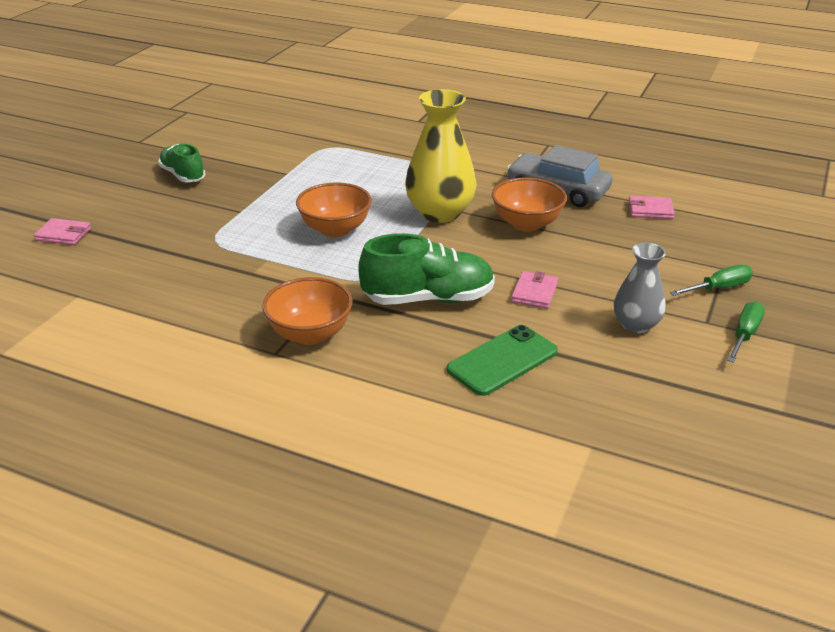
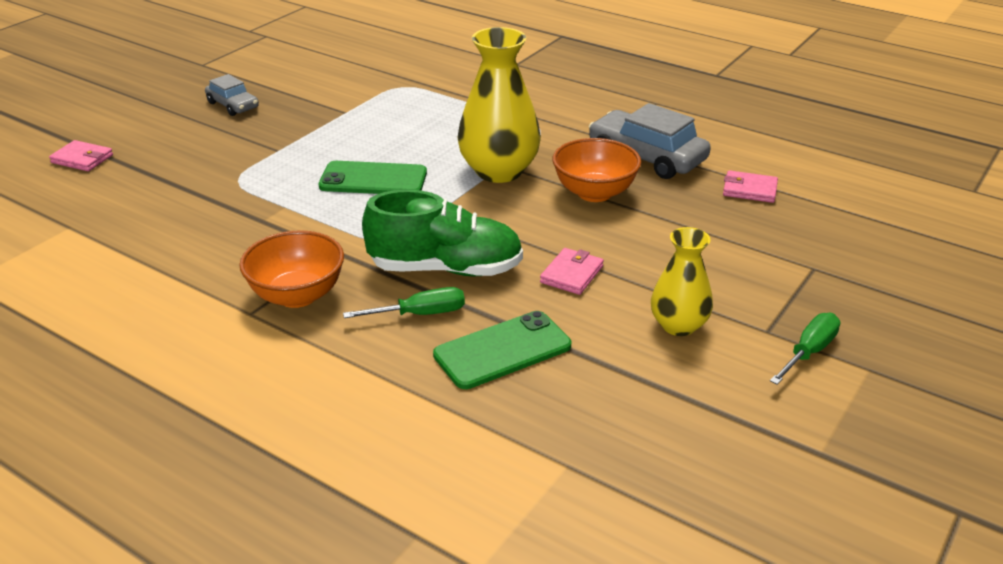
camera: 10 degrees right, 0 degrees up
green shoe [158,144,205,182] -> grey car [205,74,259,116]
orange bowl [296,182,372,237] -> green phone [319,161,427,194]
grey vase [614,243,666,333] -> yellow vase [651,227,713,336]
green screwdriver [670,265,753,296] -> green screwdriver moved to [343,287,465,318]

